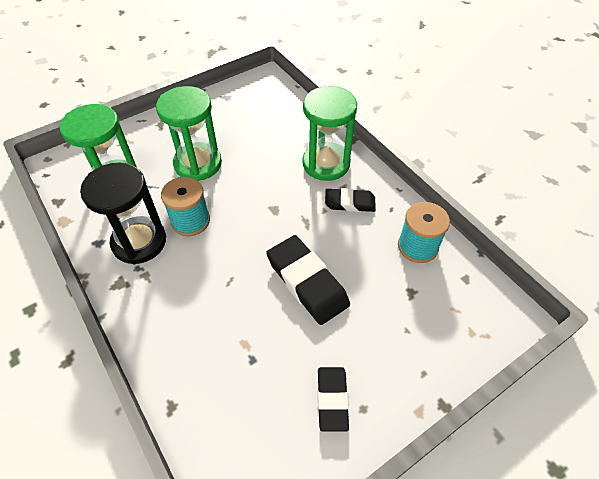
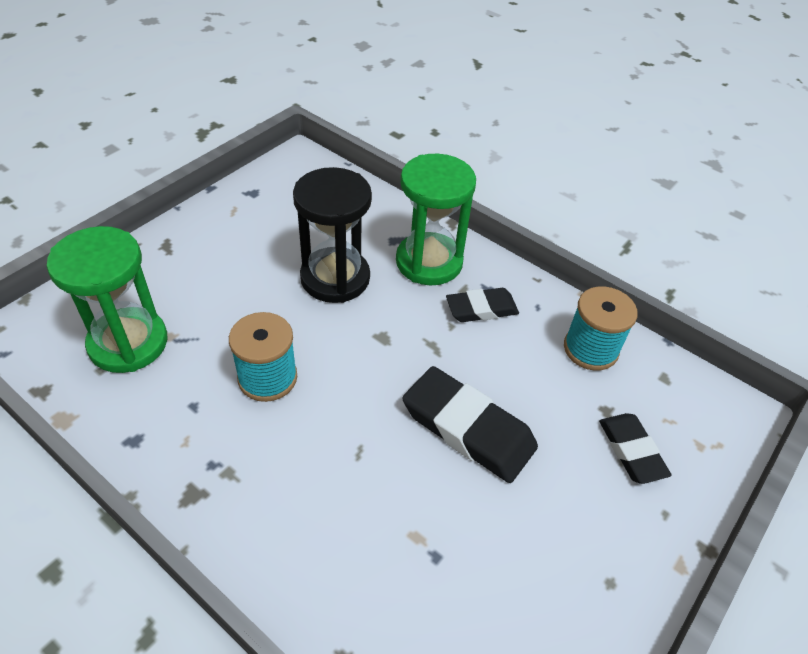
camera: 20 degrees left, 5 degrees down
black hourglass [80,163,166,264] -> black hourglass moved to [293,167,372,303]
green hourglass [156,86,222,181] -> none
black eraser [318,367,349,432] -> black eraser moved to [599,413,672,484]

